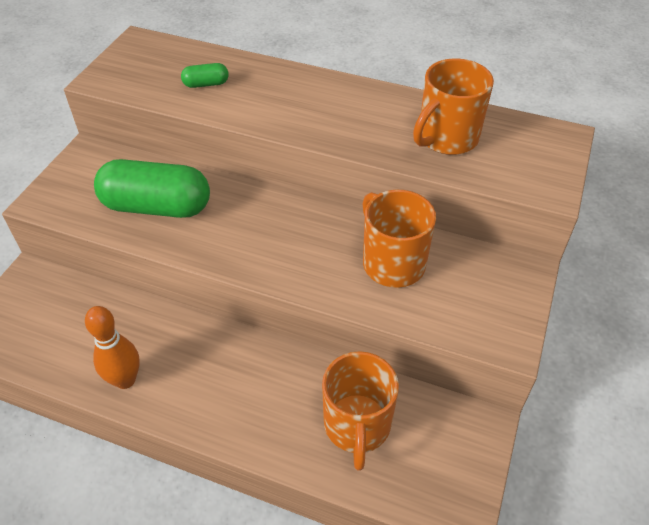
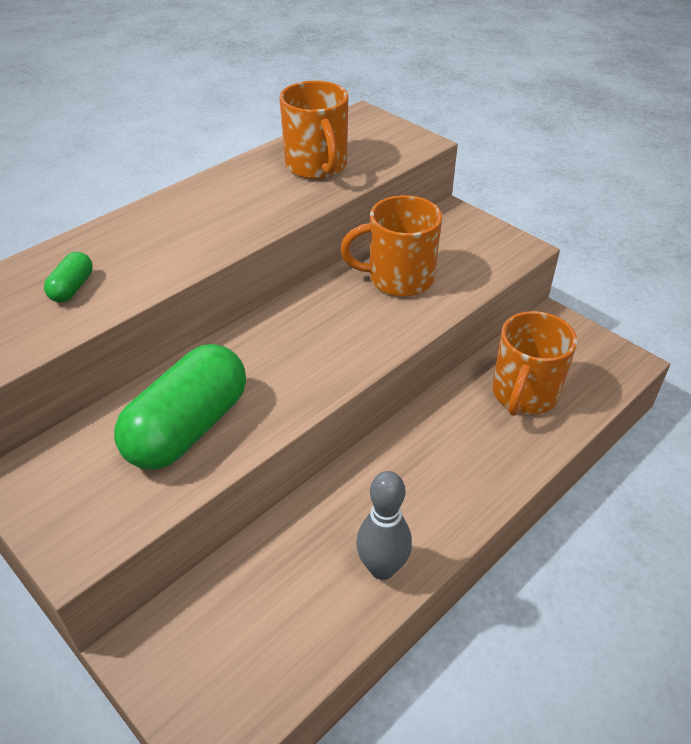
camera: 65 degrees left, 5 degrees down
orange bowling pin [85,306,140,389] -> grey bowling pin [356,471,412,580]
orange mug [322,351,399,471] -> orange mug turned 90 degrees clockwise [492,311,577,416]

